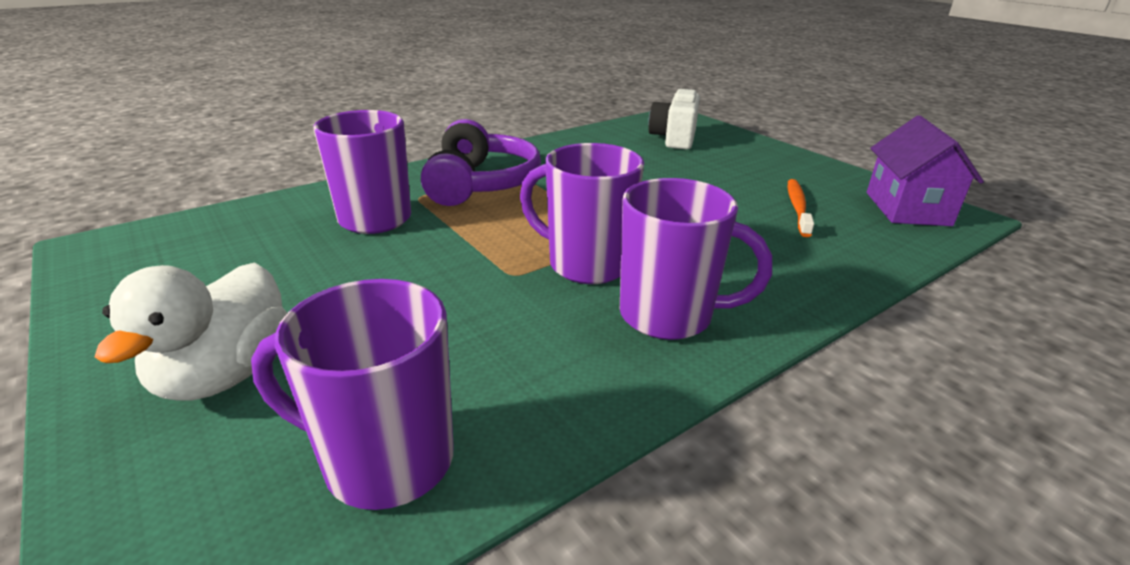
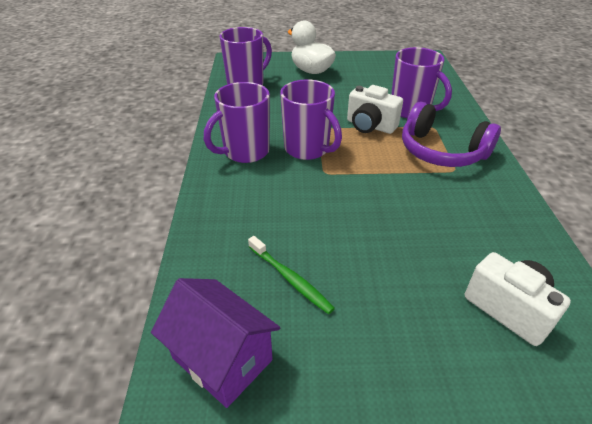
camera: 125 degrees right, 10 degrees up
purple mug [520,143,644,284] -> purple mug turned 75 degrees clockwise [280,79,342,160]
orange toothbrush [788,179,814,237] -> green toothbrush [248,236,335,314]
none -> white camera [347,85,403,134]

